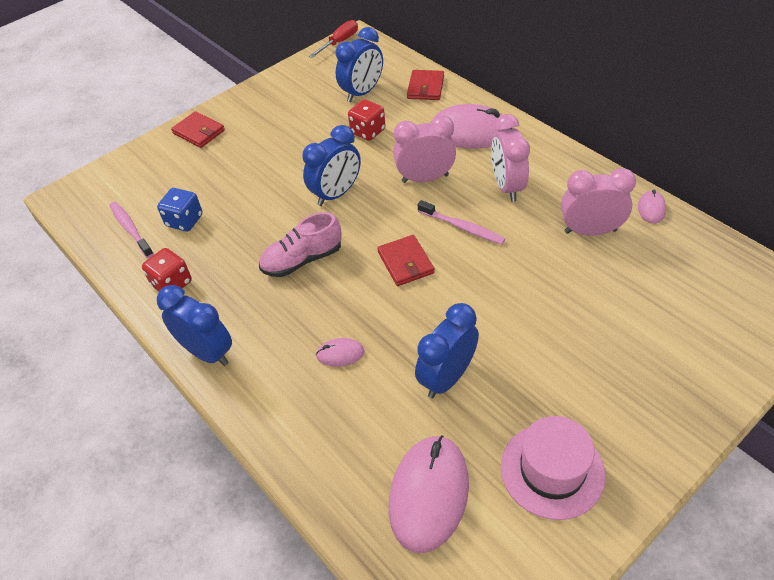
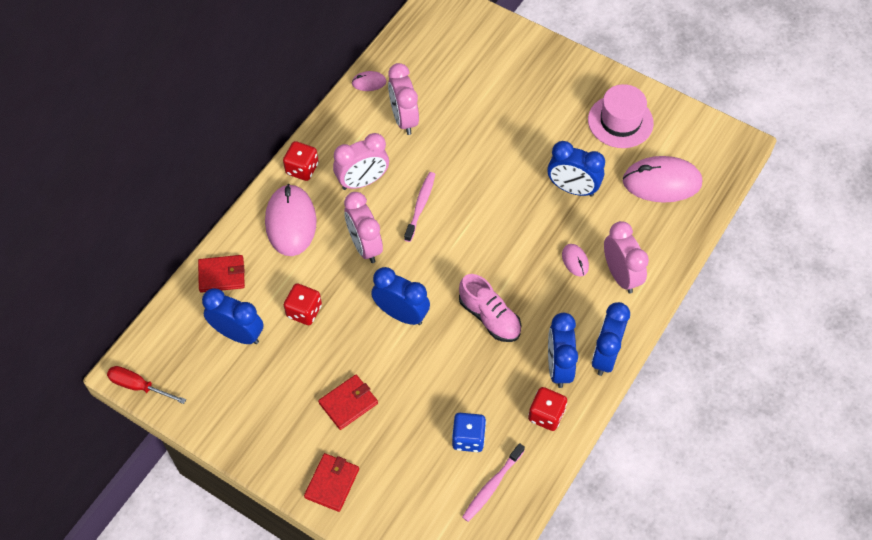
camera: 110 degrees left, 10 degrees up
red wallet [377,235,435,286] -> red wallet moved to [318,375,378,430]
none -> red dice [283,141,319,181]
none -> blue clock [548,313,578,388]
none -> pink clock [604,221,649,294]

